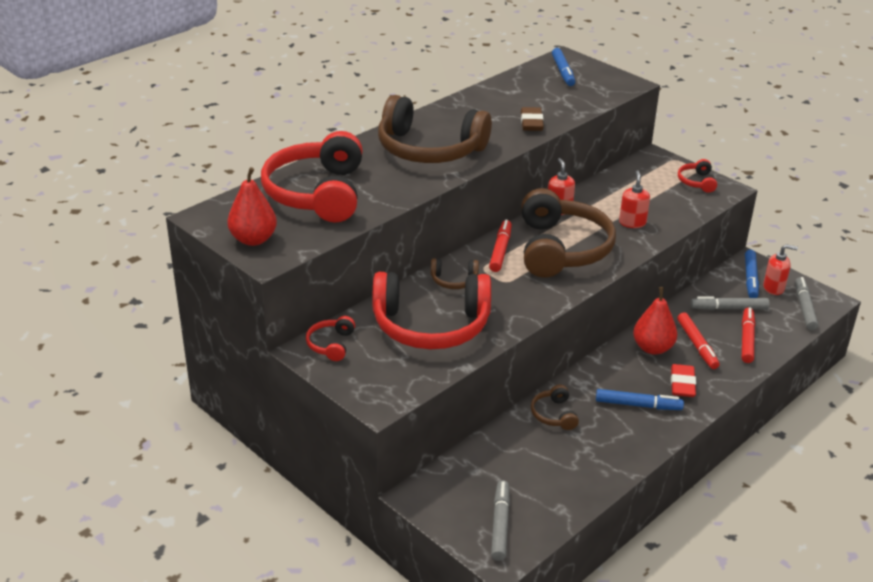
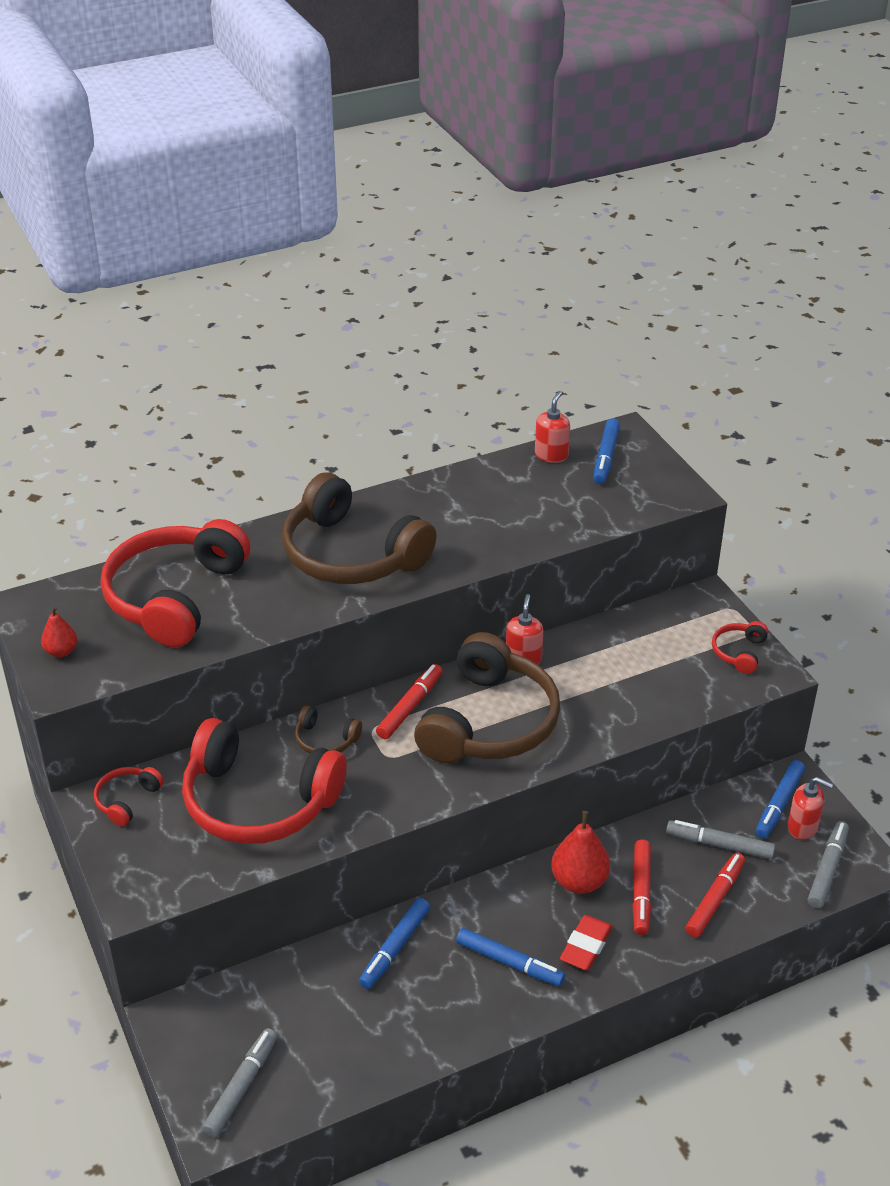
camera: 20 degrees right, 5 degrees up
red pear [227,167,277,246] -> red pear [41,606,77,657], size x0.59
brown eraser [521,107,544,131] -> none
brown headphones [531,385,579,430] -> blue marker [359,898,430,989]
red soap dispenser [619,170,650,228] -> red soap dispenser moved to [535,391,570,463]

